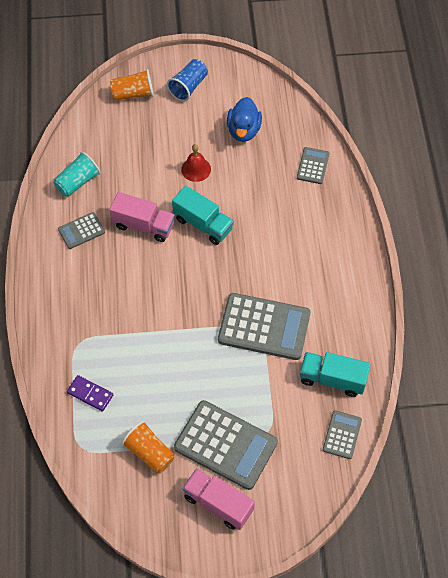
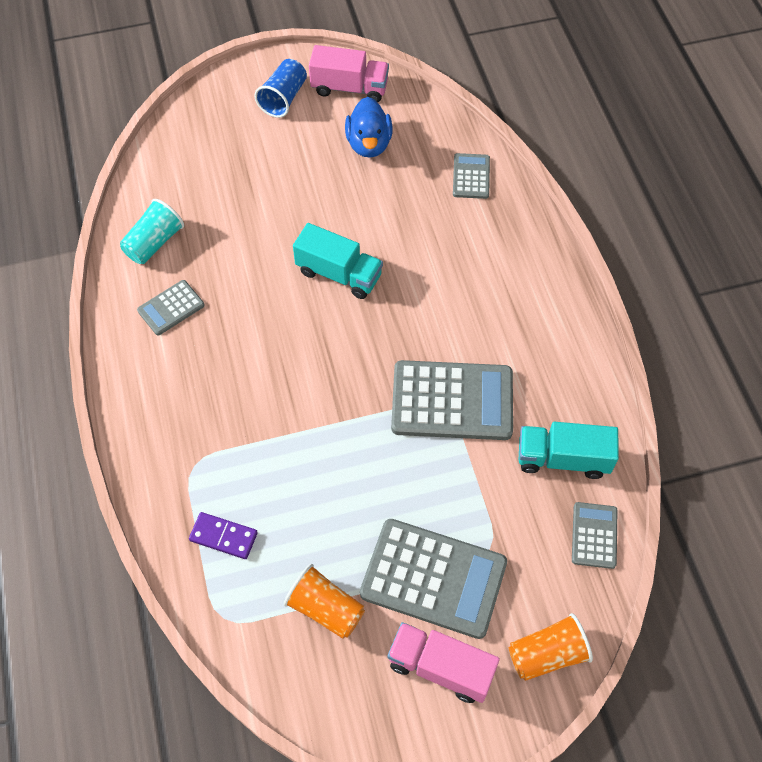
camera: 10 degrees left, 0 degrees up
orange cup [110,69,154,100] -> orange cup moved to [509,613,593,681]
pink truck [110,192,175,242] -> pink truck moved to [309,45,389,103]
red bell [181,144,211,182] -> none

